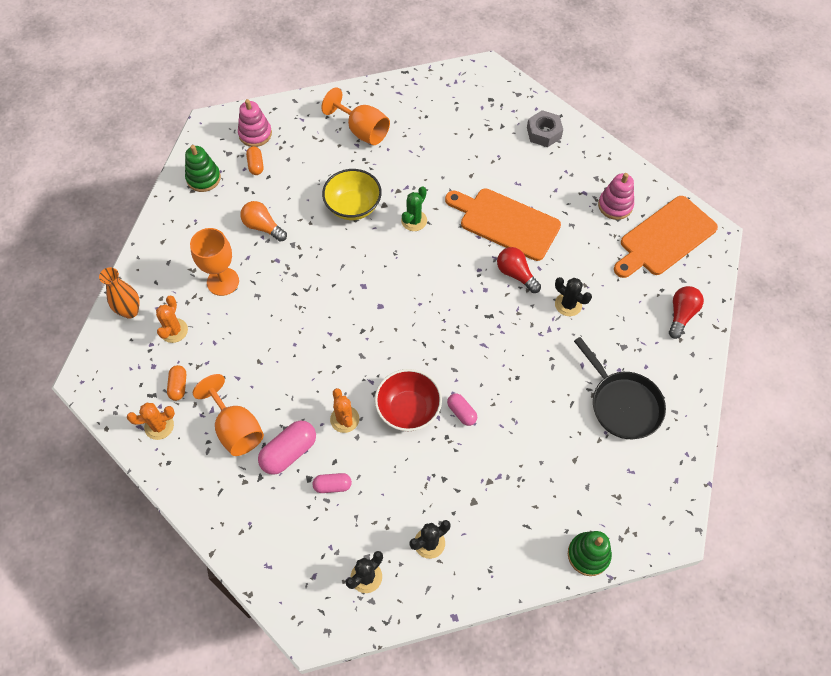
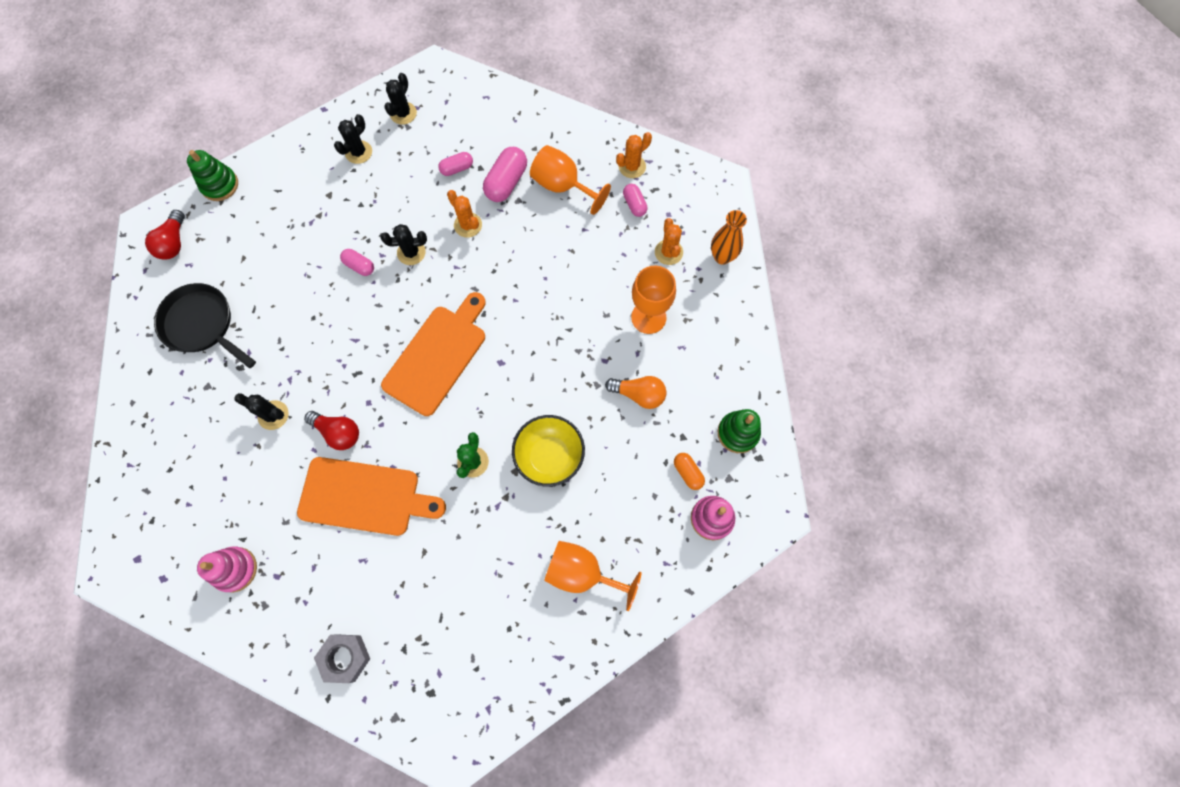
camera: 160 degrees right, 10 degrees up
orange capsule [167,365,186,401] -> pink capsule [623,184,648,217]
red bowl [375,369,442,431] -> black cactus [380,224,427,265]
orange cutting board [614,196,718,278] -> orange cutting board moved to [381,292,486,416]
red light bulb [669,286,704,339] -> red light bulb moved to [145,210,185,259]

